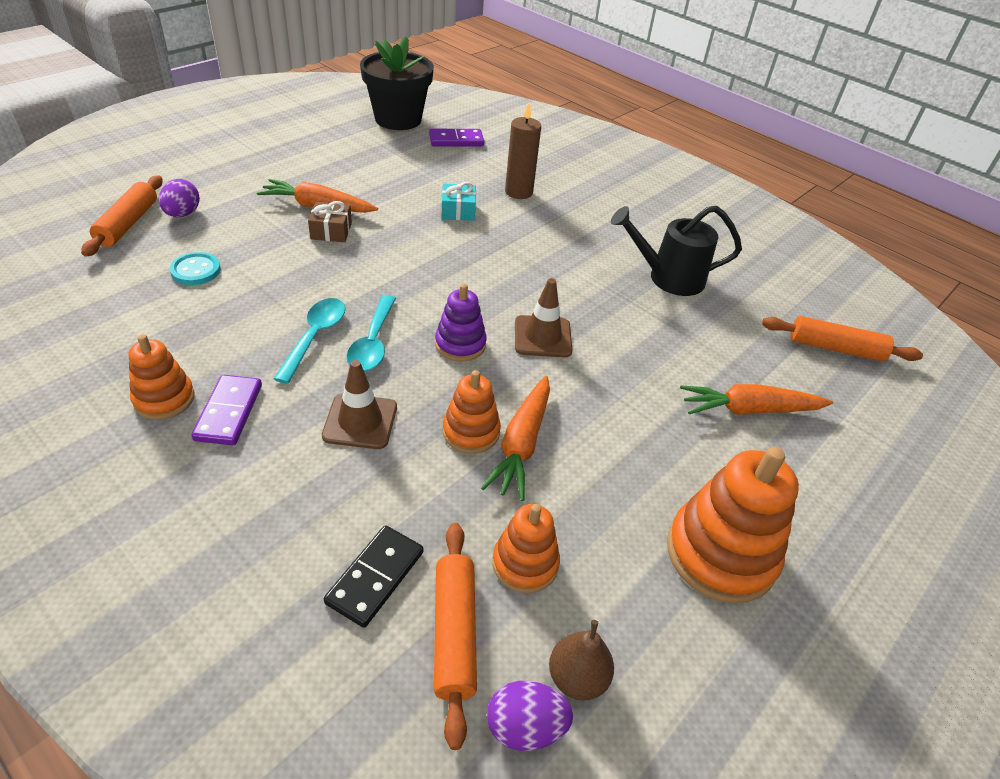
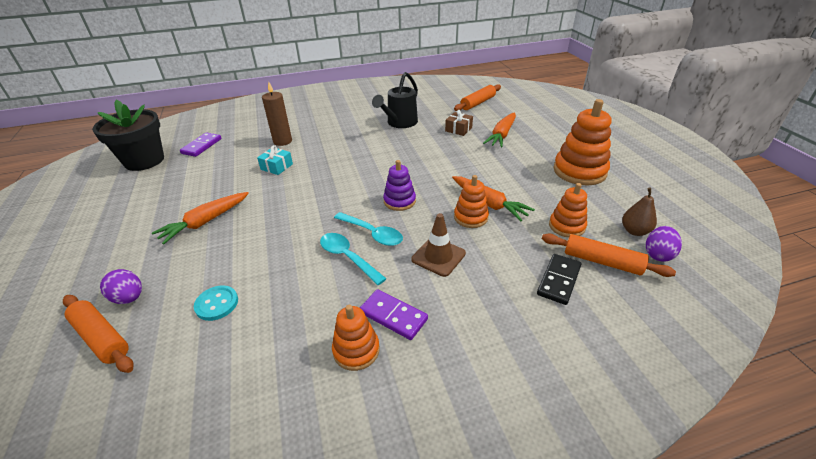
camera: 55 degrees left, 5 degrees down
brown gift [308,201,352,242] -> brown gift moved to [445,110,473,136]
black domino [324,525,423,628] -> black domino turned 60 degrees clockwise [537,254,581,305]
brown traffic cone [515,278,572,358] -> none

